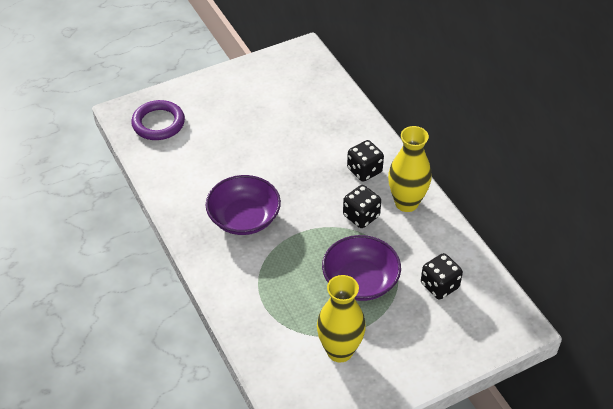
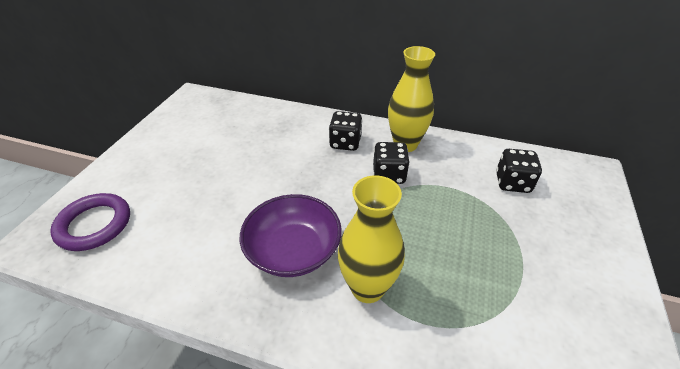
camera: 45 degrees left, 5 degrees down
yellow vase [317,275,366,363] -> yellow vase moved to [338,176,405,303]
purple bowl [322,235,401,301] -> none

